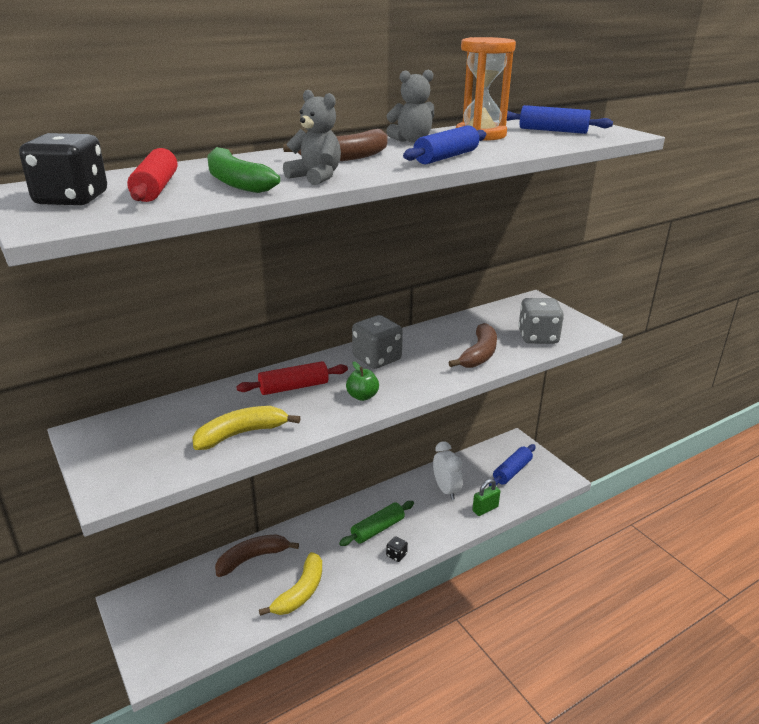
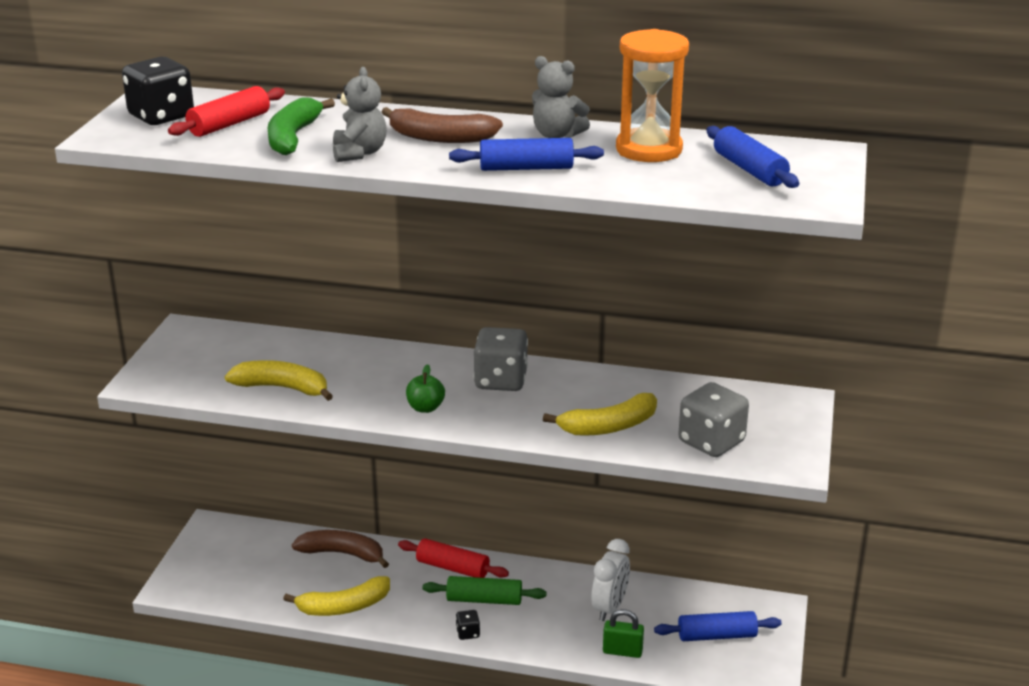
camera: 45 degrees right, 0 degrees up
red rolling pin [236,361,348,395] -> red rolling pin moved to [398,538,509,578]
brown banana [448,323,497,368] -> yellow banana [543,393,657,436]

